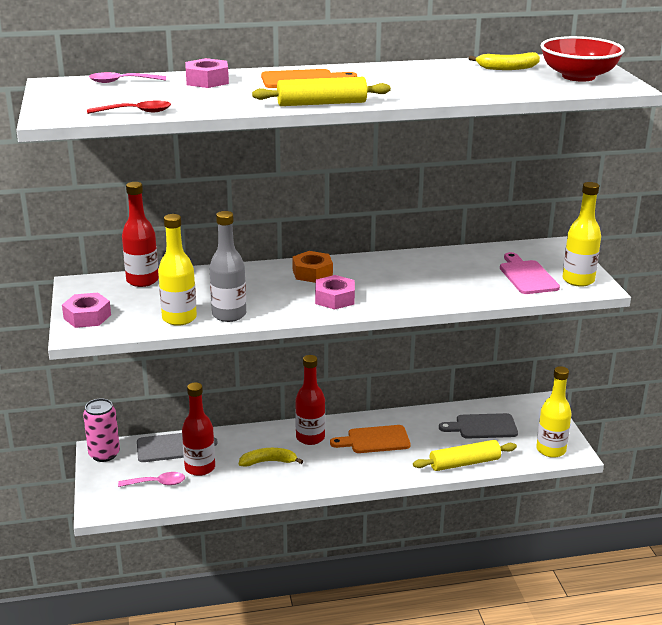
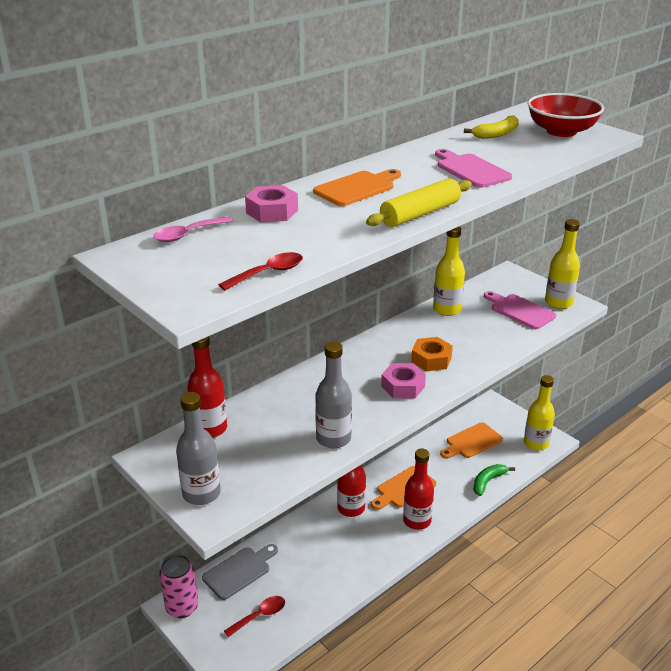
camera: 30 degrees left, 5 degrees up
pink nut [62,293,111,328] -> grey bottle [176,392,221,505]
pink spoon [118,472,185,487] -> red spoon [224,596,285,637]
yellow bottle [158,214,197,326] -> yellow bottle moved to [433,227,465,316]
red bottle [182,382,215,476] -> red bottle moved to [403,448,434,530]
yellow banana [239,448,303,467] -> none
orange nut [292,251,333,283] -> orange nut moved to [411,337,453,371]
yellow rolling pin [413,440,517,471] -> green banana [473,464,515,496]
grey cutting board [439,413,518,439] -> orange cutting board [440,422,503,459]
none -> pink cutting board [435,149,512,188]

